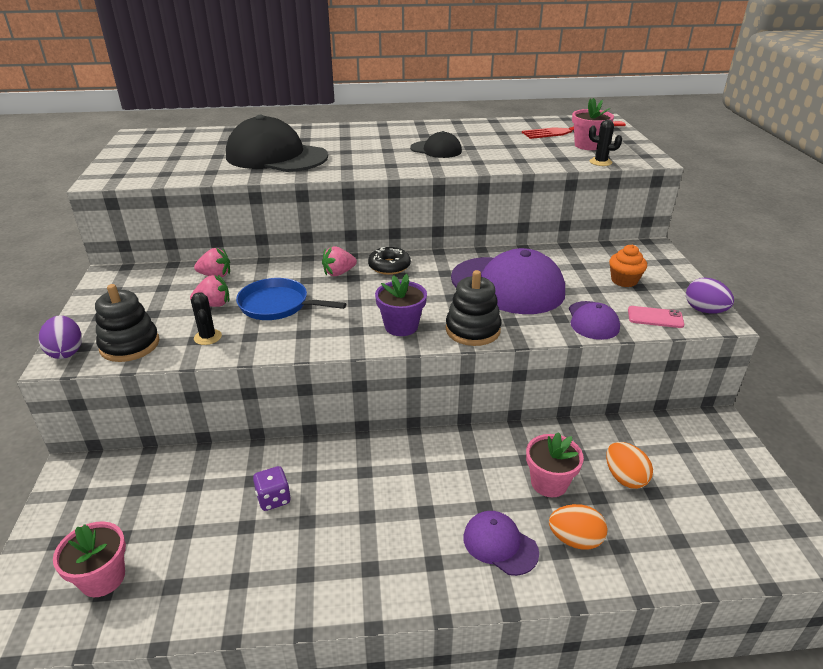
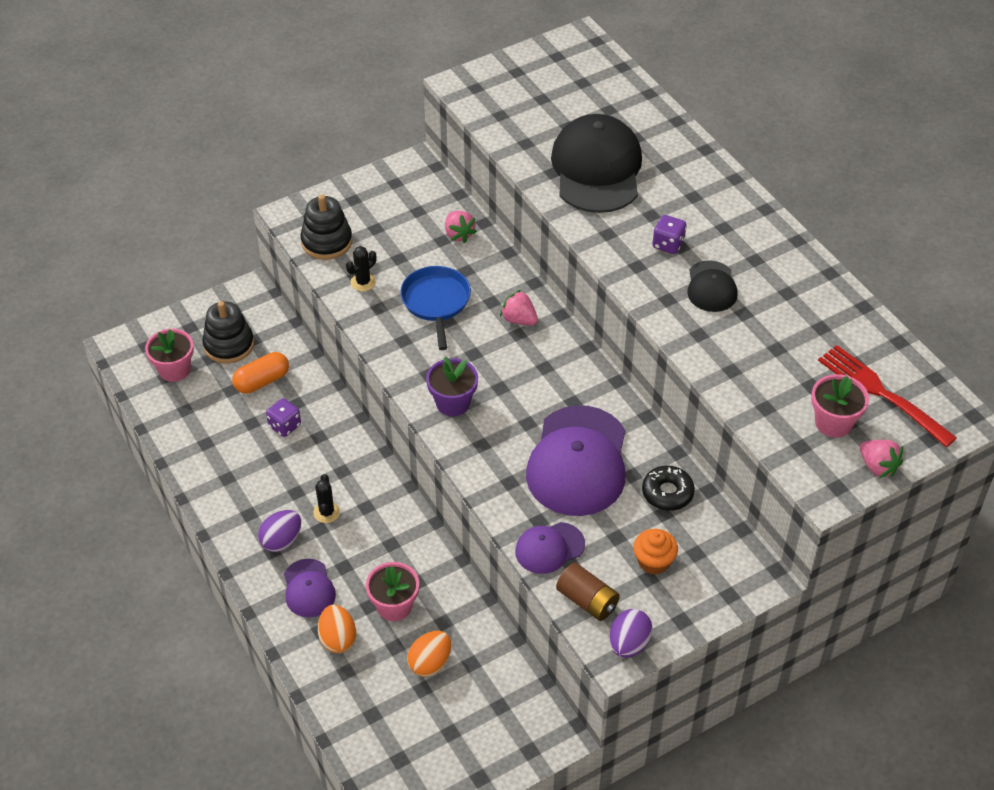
camera: 65 degrees right, 15 degrees up
purple egg [39,315,82,359] -> purple egg moved to [258,510,301,552]
pink strawberry [190,275,229,307] -> pink strawberry moved to [860,440,903,478]
black donut [368,247,411,275] -> black donut moved to [642,465,695,511]
black stacking toy [446,270,502,346] -> black stacking toy moved to [202,301,254,364]
purple cap [463,511,539,576] -> purple cap turned 150 degrees clockwise [284,559,336,617]
black cactus [589,120,622,166] -> black cactus moved to [313,474,340,523]
pink phone [628,306,684,328] -> brown battery [556,563,620,621]
none -> orange capsule [232,352,289,393]
none -> purple dice [652,215,687,254]

